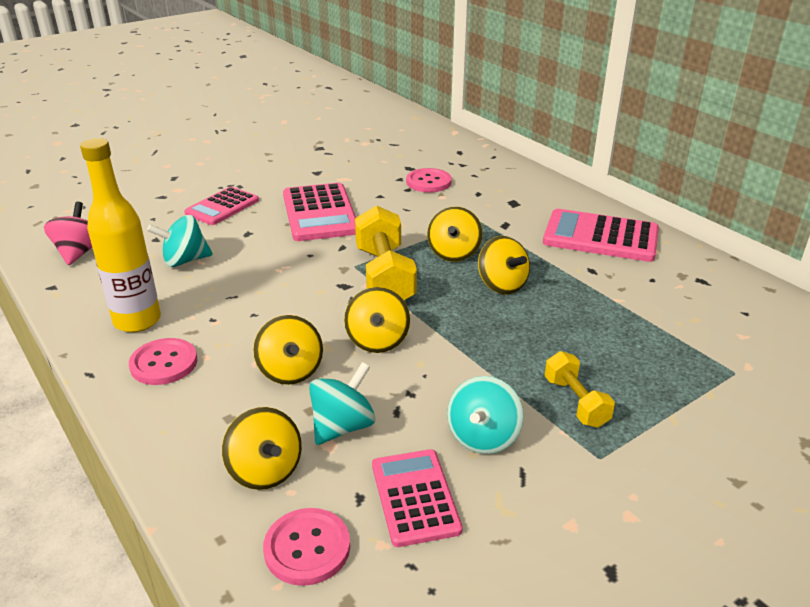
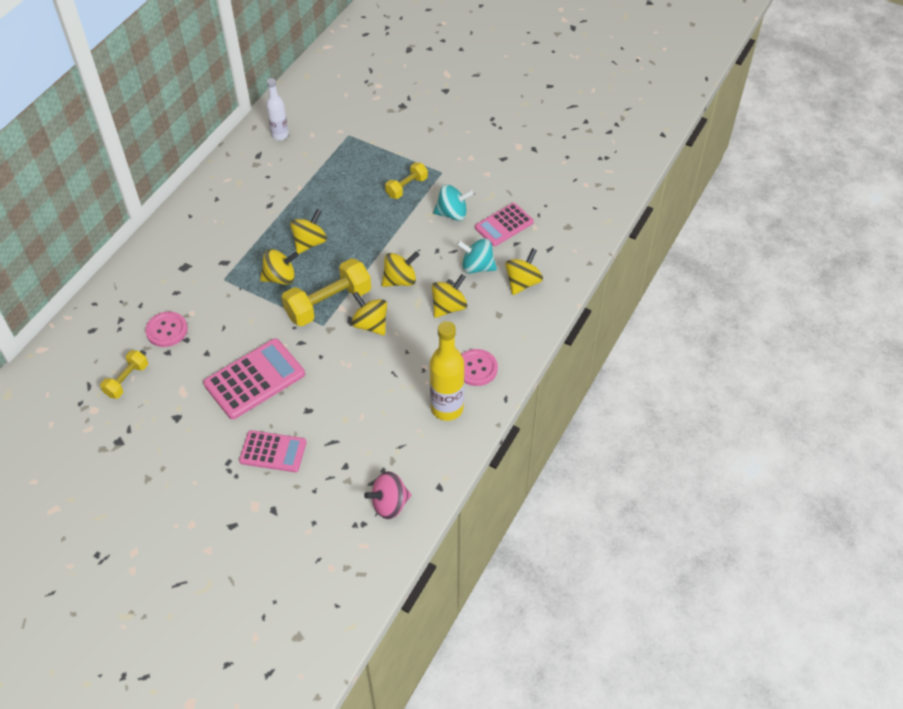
camera: 115 degrees left, 20 degrees up
turquoise spinning top [147,215,213,267] -> none
pink button [263,508,350,586] -> none
pink calculator [543,209,659,262] -> none
none -> yellow dumbbell [100,350,148,399]
none -> white bottle [266,78,289,140]
none -> yellow spinning top [351,292,387,336]

